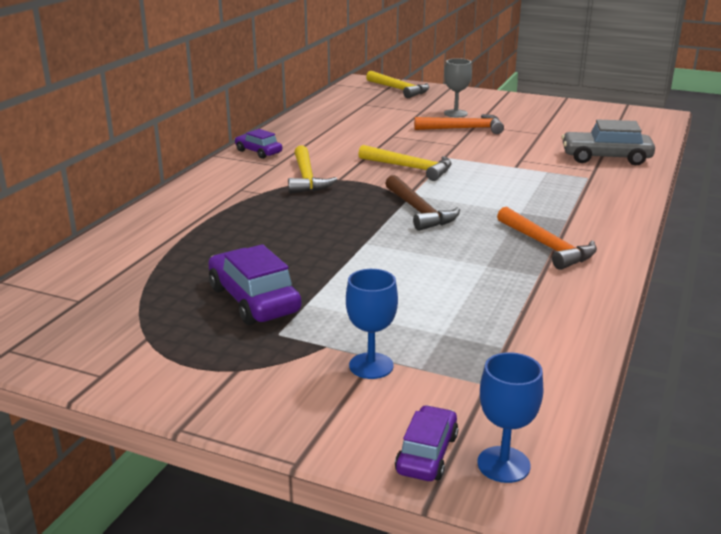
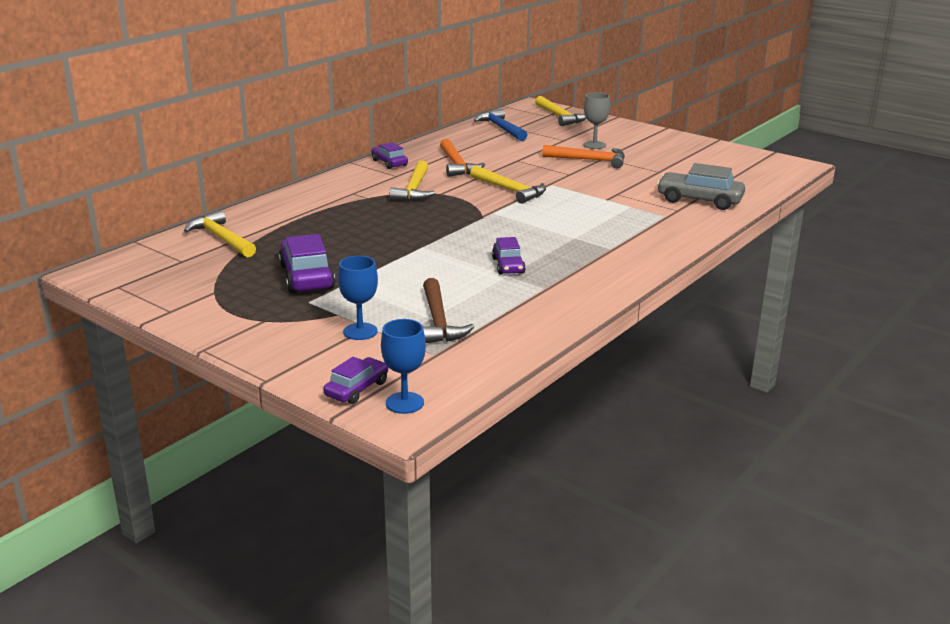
camera: 15 degrees right, 0 degrees up
brown hammer [385,175,460,231] -> brown hammer moved to [423,278,475,343]
orange hammer [497,206,597,270] -> orange hammer moved to [440,139,485,177]
none -> yellow hammer [184,210,256,257]
none -> blue hammer [474,109,527,141]
none -> purple car [492,237,526,274]

